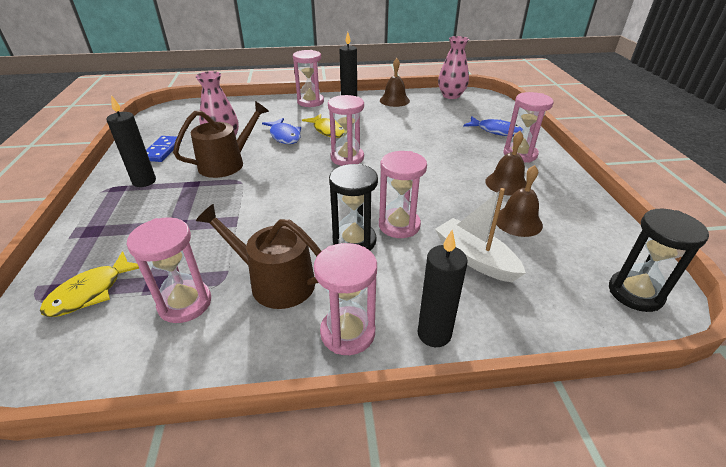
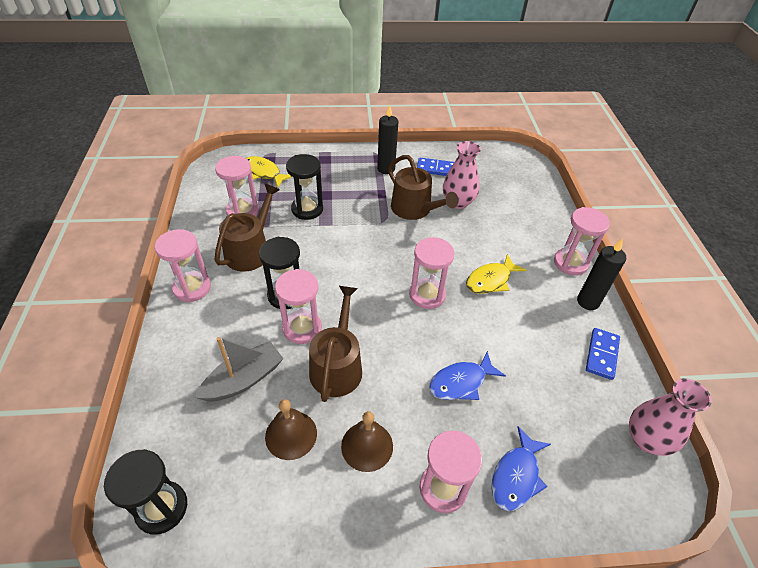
camera: 90 degrees right, 10 degrees up
blue fish [262,118,301,144] -> blue fish moved to [429,351,506,400]
brown bell [380,58,410,107] -> blue domino [586,328,620,380]
black candle [417,230,467,347] -> none
white boat [435,188,526,282] -> grey boat [195,337,284,401]
none -> black hourglass [286,154,323,220]
none -> brown watering can [309,286,362,402]

